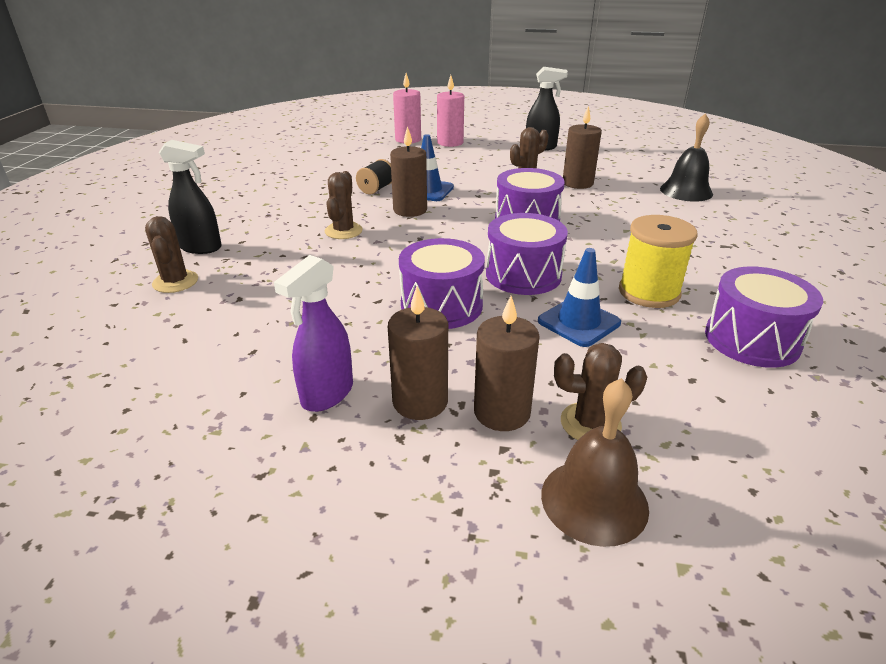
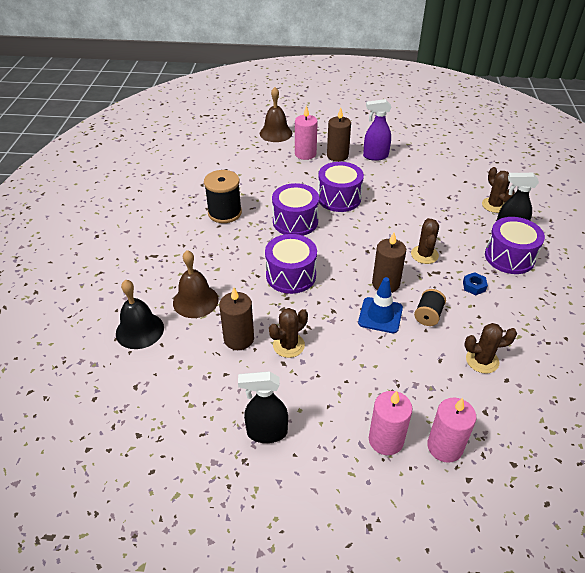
camera: 175 degrees right, 10 degrees up
purple spray bottle [274,255,353,412] -> purple spray bottle turned 120 degrees counterclockwise [363,99,391,161]
brown candle [474,296,540,431] -> pink candle [295,105,318,160]
blue traffic cone [538,248,621,347] -> none
brown cactus [554,343,647,440] -> brown cactus moved to [464,323,517,373]
yellow spool [619,215,698,308] -> black spool [204,170,242,223]
purple drum [705,266,823,368] -> purple drum moved to [485,217,545,274]
none -> brown bell [173,250,219,318]
none -> blue nut [463,272,488,295]

